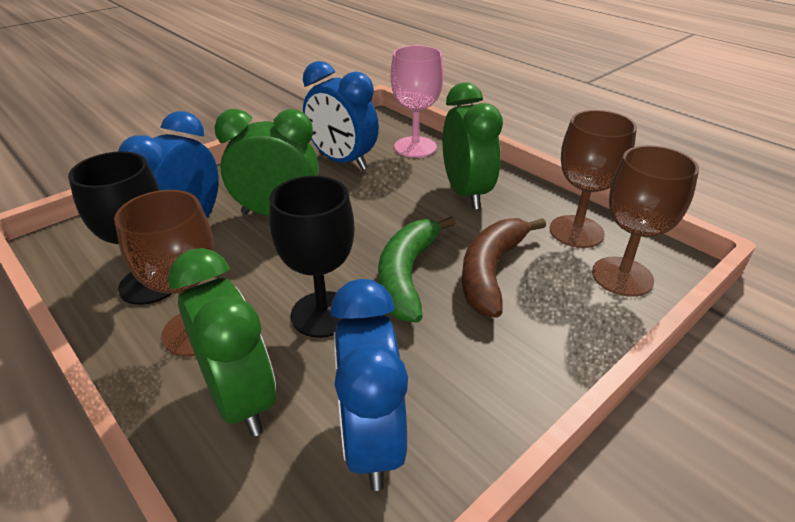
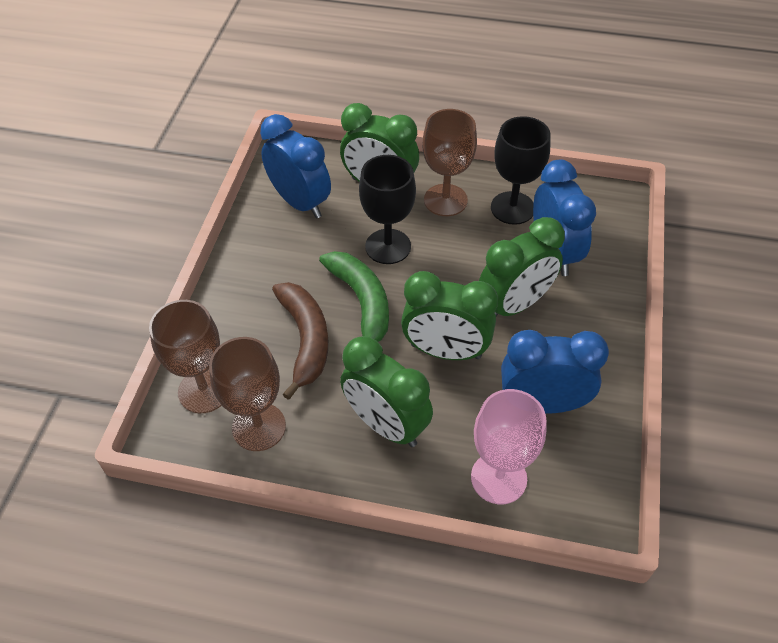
camera: 145 degrees right, 15 degrees up
none -> green clock [401,271,498,360]

